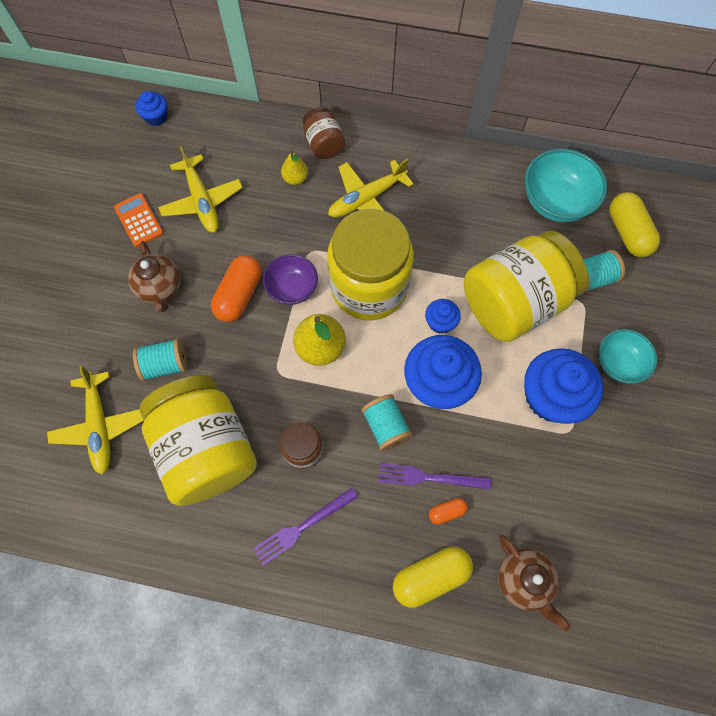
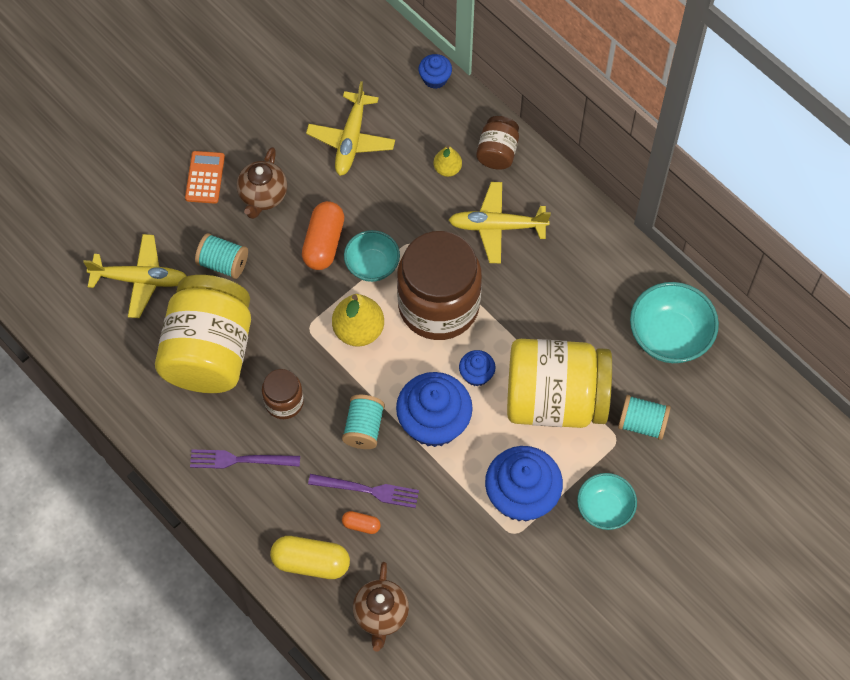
camera: 35 degrees right, 5 degrees down
yellow plane [47,366,143,474] -> yellow plane turned 105 degrees counterclockwise [83,234,187,318]
orange calculator [114,193,163,247] -> orange calculator moved to [185,151,225,204]
blue cupcake [136,91,167,126] -> blue cupcake moved to [419,54,452,89]
orange capsule [211,255,262,322] -> orange capsule turned 45 degrees counterclockwise [302,201,344,270]
purple bowl [263,254,318,305] -> turquoise bowl [344,230,400,282]
yellow jar [327,209,414,320] -> brown jar [397,231,482,340]
purple fork [378,463,491,490] -> purple fork turned 150 degrees clockwise [308,474,419,508]
yellow capsule [609,192,660,257] -> none

